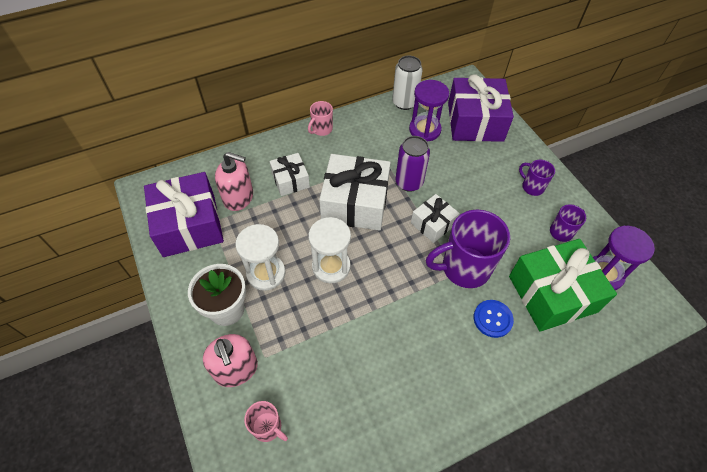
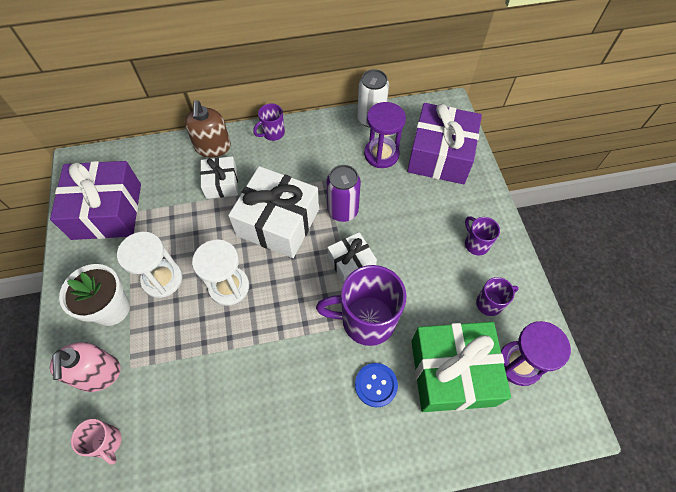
camera: 15 degrees right, 5 degrees up
pink soap dispenser [215,152,253,211] -> none
pink mug [308,101,333,136] -> purple mug [253,103,285,141]
none -> brown soap dispenser [185,101,231,157]

